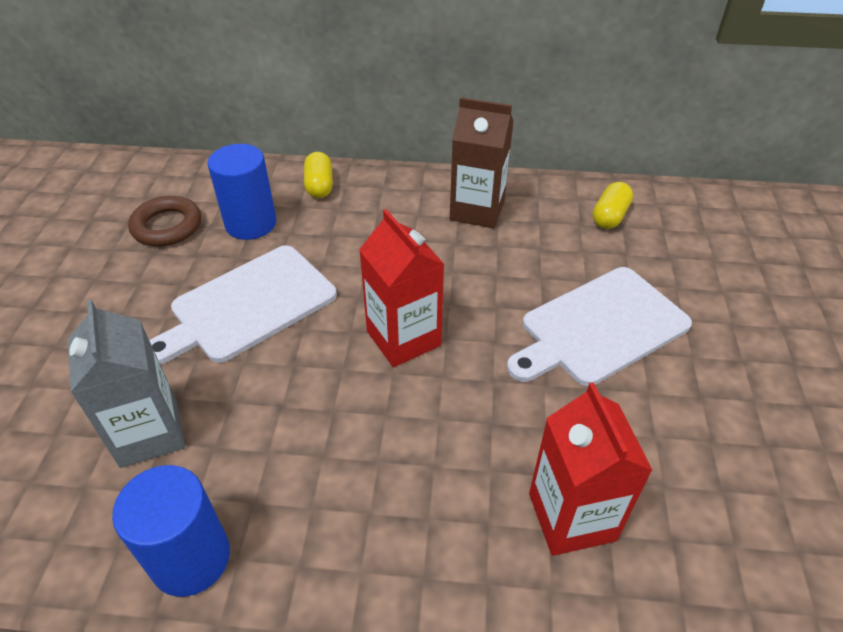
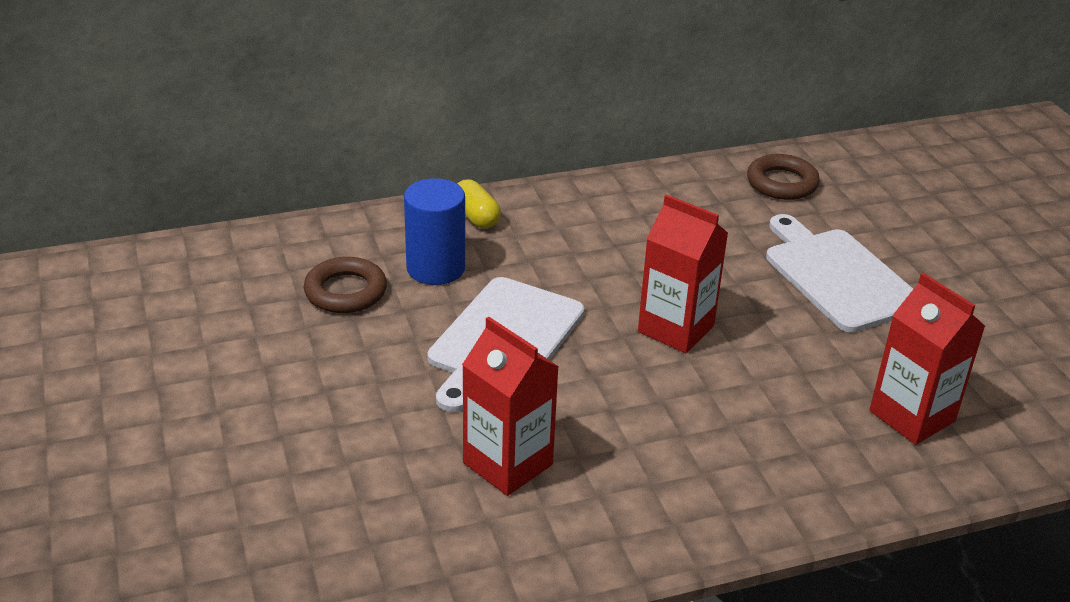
camera: 25 degrees left, 10 degrees down
grey carton [68,300,185,468] -> red carton [462,317,559,496]
blue cylinder [112,465,230,597] -> none
brown carton [450,97,513,228] -> none
white cutting board [507,267,692,386] -> white cutting board turned 120 degrees clockwise [766,214,913,333]
yellow capsule [593,182,633,229] -> brown ring [747,154,820,200]

